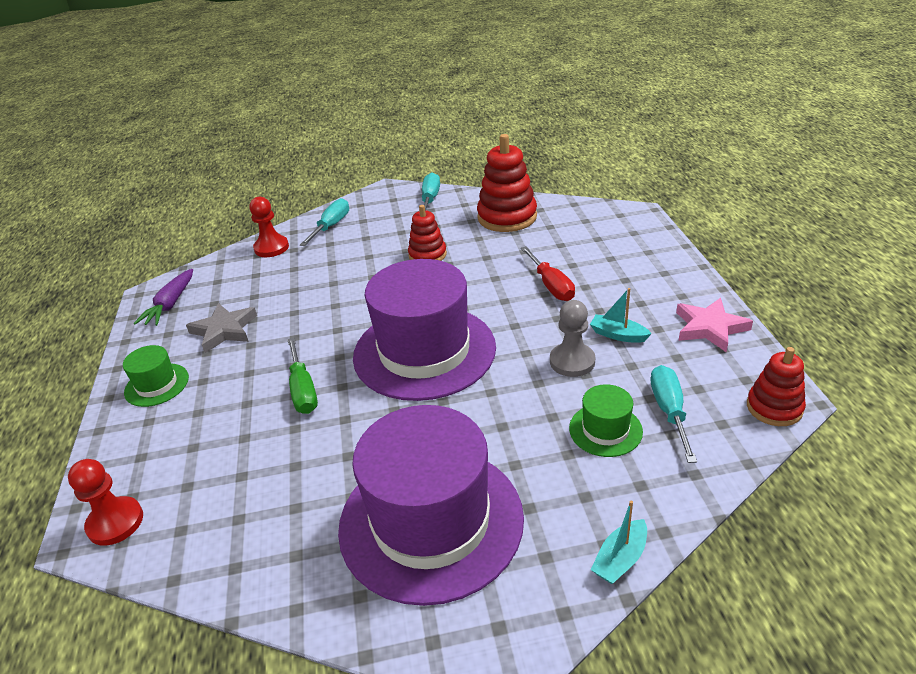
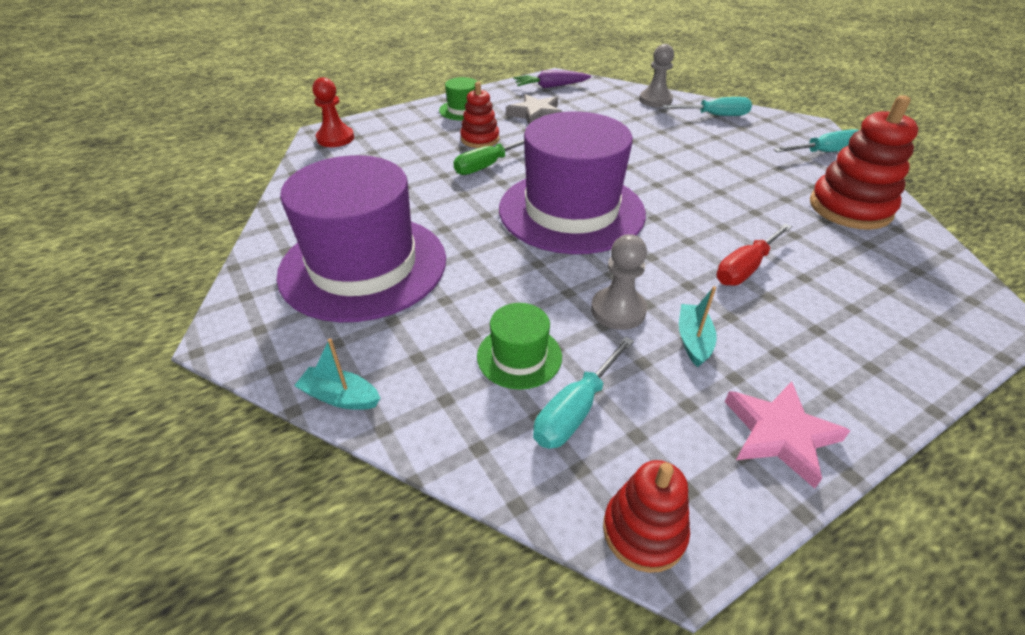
camera: 65 degrees right, 5 degrees up
red pawn [249,197,289,257] -> grey pawn [639,44,674,107]
red stacking toy [408,205,447,261] -> red stacking toy moved to [460,82,499,148]
turquoise screwdriver [651,365,697,463] -> turquoise screwdriver turned 150 degrees clockwise [533,336,634,449]

